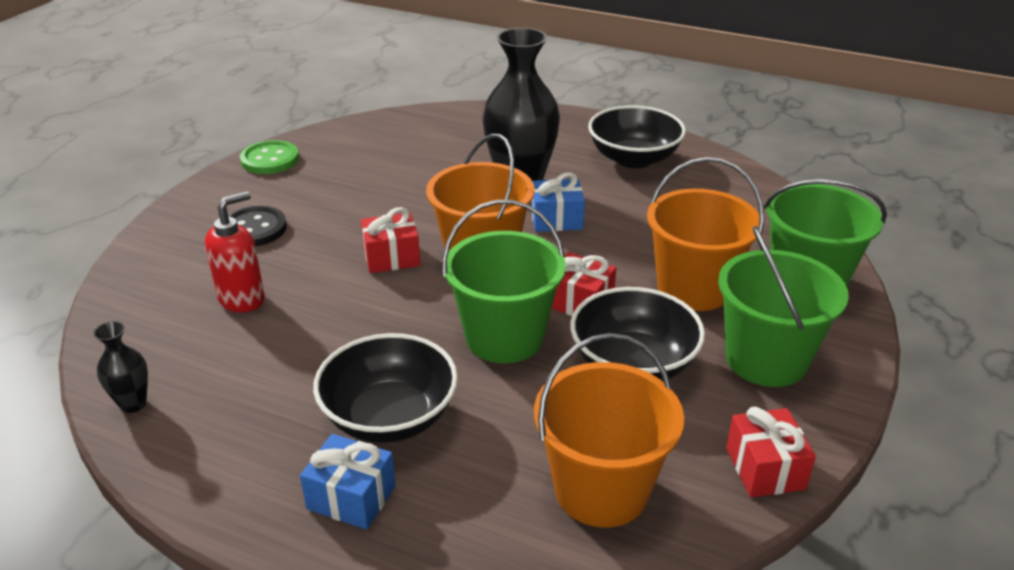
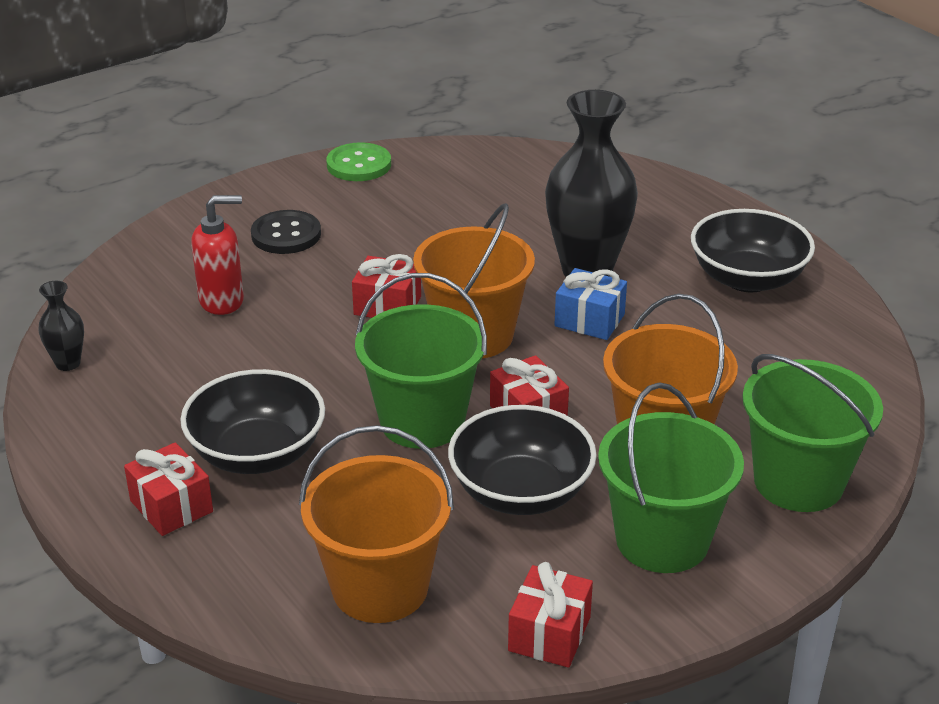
camera: 30 degrees right, 0 degrees up
blue gift [300,434,396,530] -> red gift [124,442,213,536]

